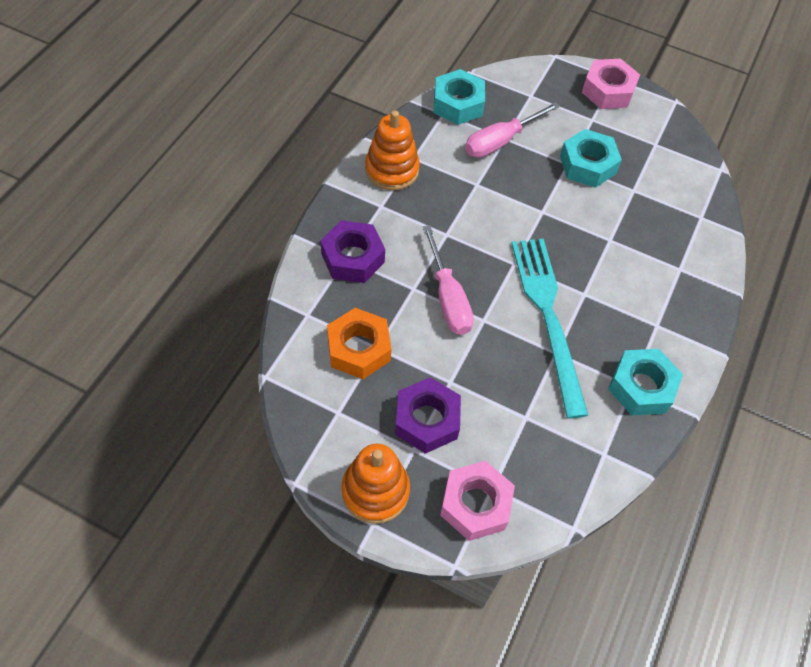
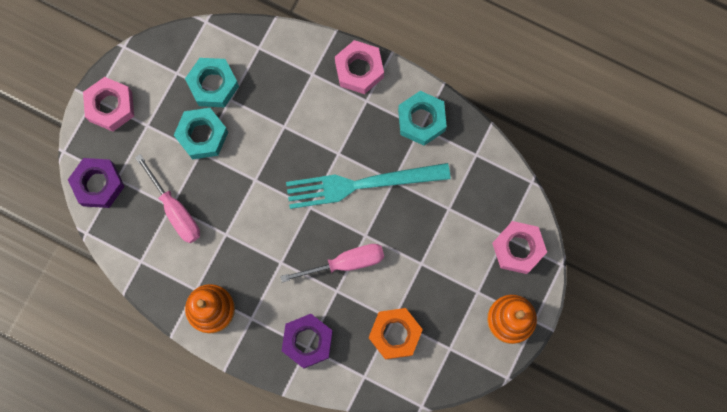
camera: 85 degrees left, 20 degrees up
purple nut [395,377,461,454] -> purple nut moved to [68,158,125,208]
turquoise nut [434,69,485,125] -> turquoise nut moved to [185,58,239,107]
none -> pink nut [335,40,384,94]

